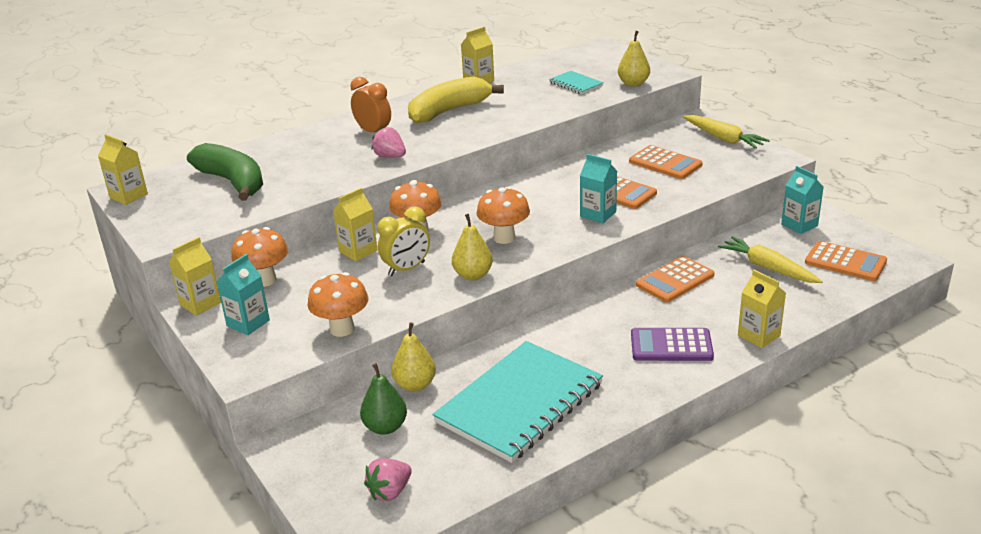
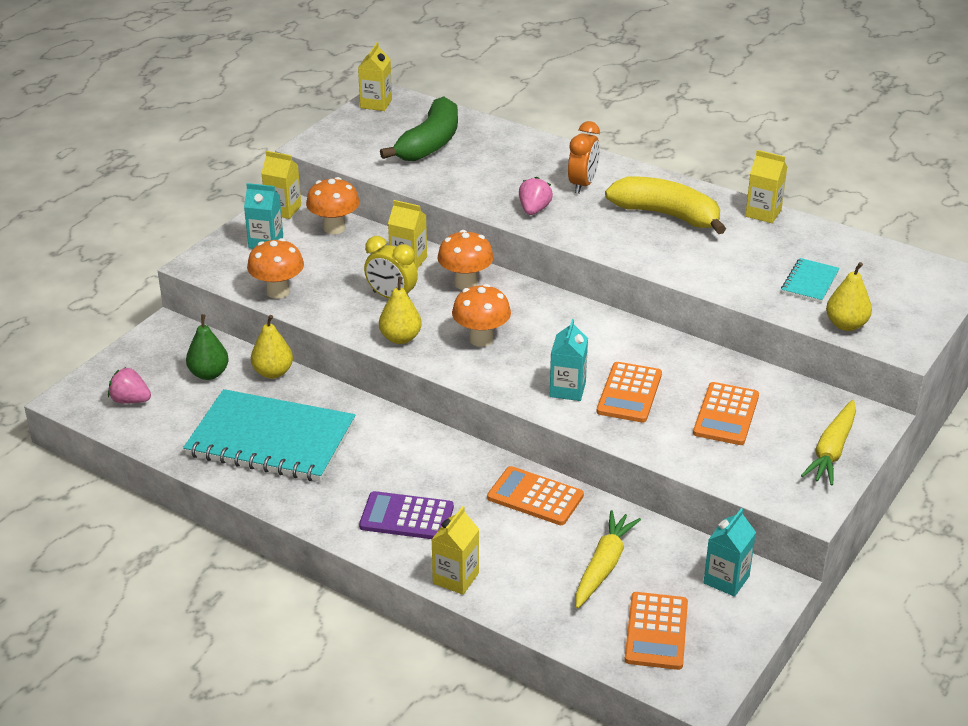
camera: 65 degrees right, 5 degrees up
purple calculator [631,328,714,361] -> purple calculator turned 60 degrees counterclockwise [359,491,454,539]

